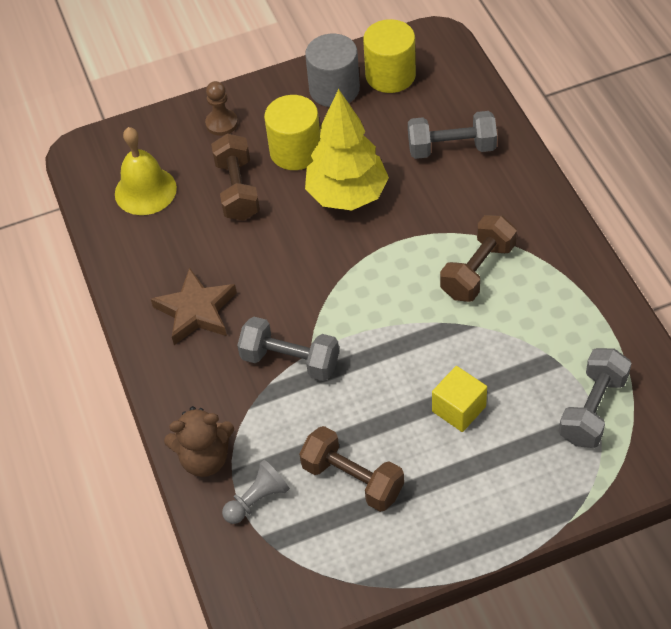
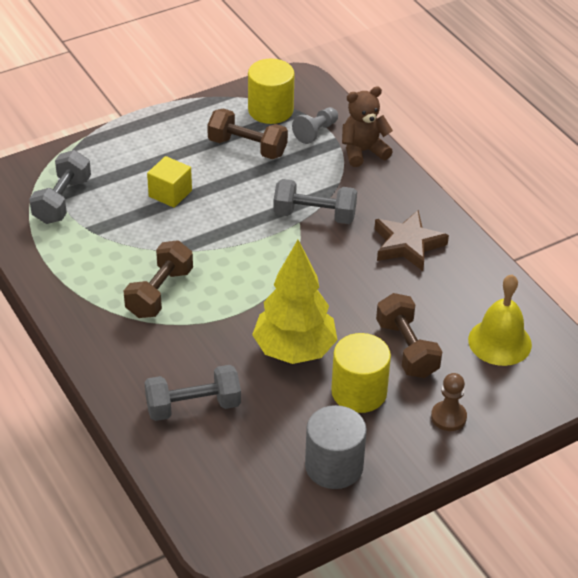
camera: 165 degrees right, 10 degrees down
yellow cylinder [363,19,416,93] -> yellow cylinder moved to [248,59,295,124]

